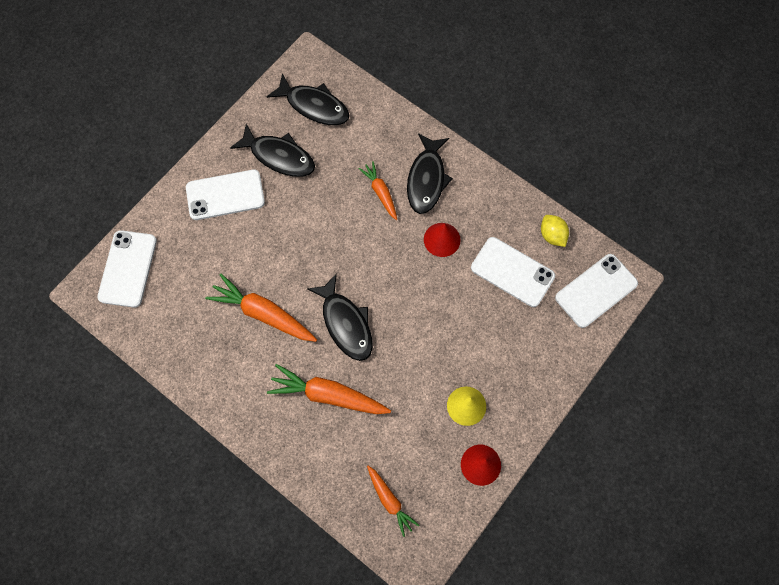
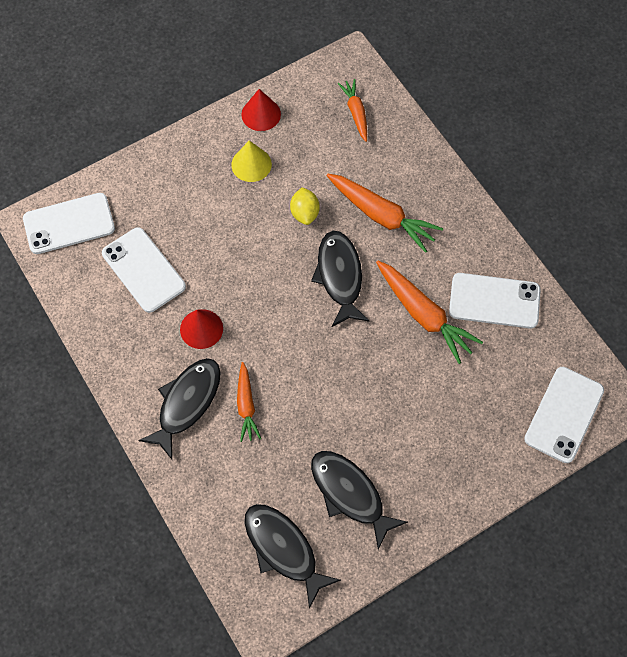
camera: 160 degrees left, 5 degrees down
white phone [186,170,265,220] -> white phone moved to [449,273,541,328]
yellow lemon [541,215,569,247] -> yellow lemon moved to [290,187,320,225]

